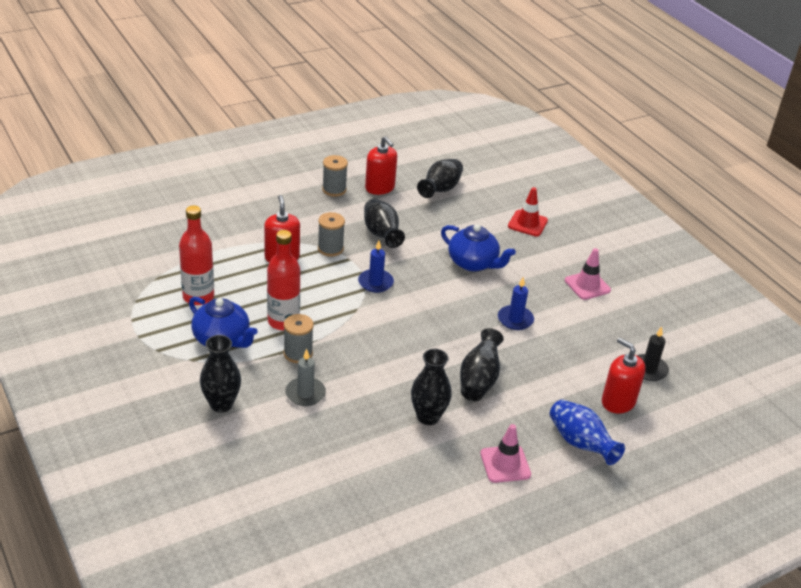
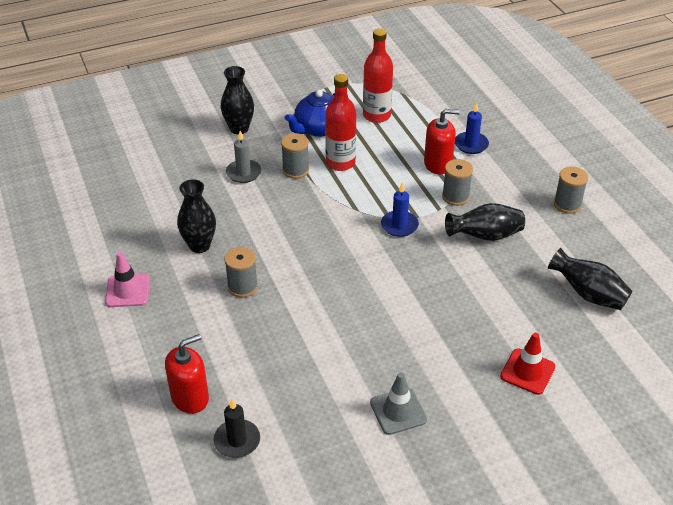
camera: 100 degrees right, 5 degrees up
red soap dispenser [365,136,397,195] -> none
blue teapot [441,224,516,271] -> none
black vase [460,328,504,401] -> grey spool [224,247,258,298]
blue candle [498,277,534,330] -> blue candle moved to [455,102,489,154]
blue vase [550,400,625,465] -> none
pink traffic cone [565,248,611,300] -> grey traffic cone [370,372,427,435]

